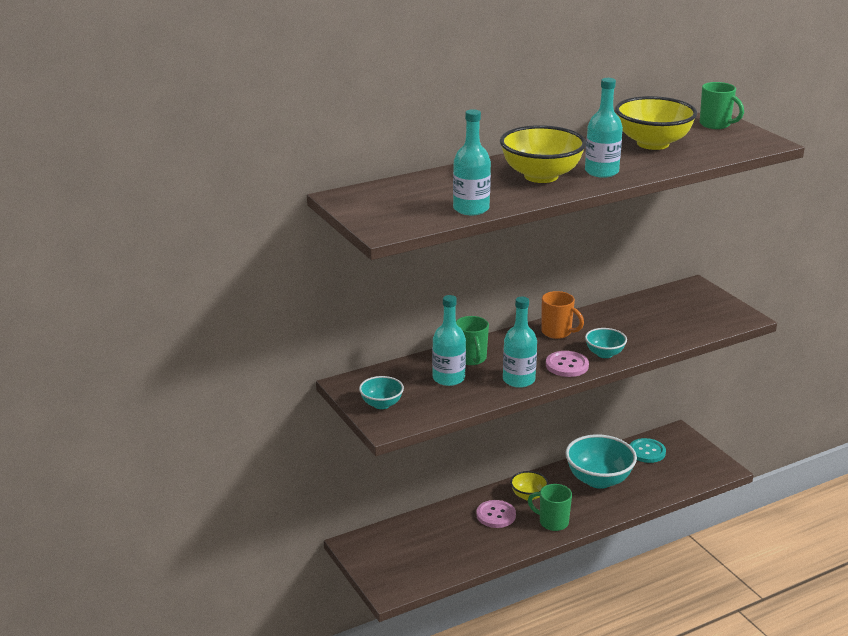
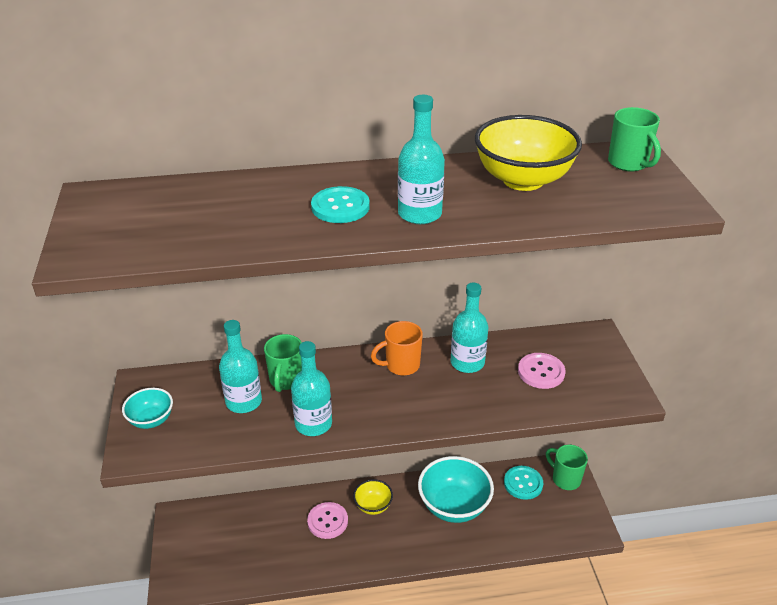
camera: 20 degrees right, 10 degrees up
turquoise bottle [453,109,491,215] -> turquoise bottle moved to [450,283,488,373]
yellow bowl [500,125,586,183] -> turquoise button [311,186,370,223]
green mug [528,484,572,531] -> green mug moved to [546,445,588,490]
orange mug [541,291,584,339] -> orange mug turned 105 degrees clockwise [371,321,423,375]
pink button [546,351,589,377] -> pink button moved to [518,353,565,389]
turquoise bowl [585,328,627,358] -> none

